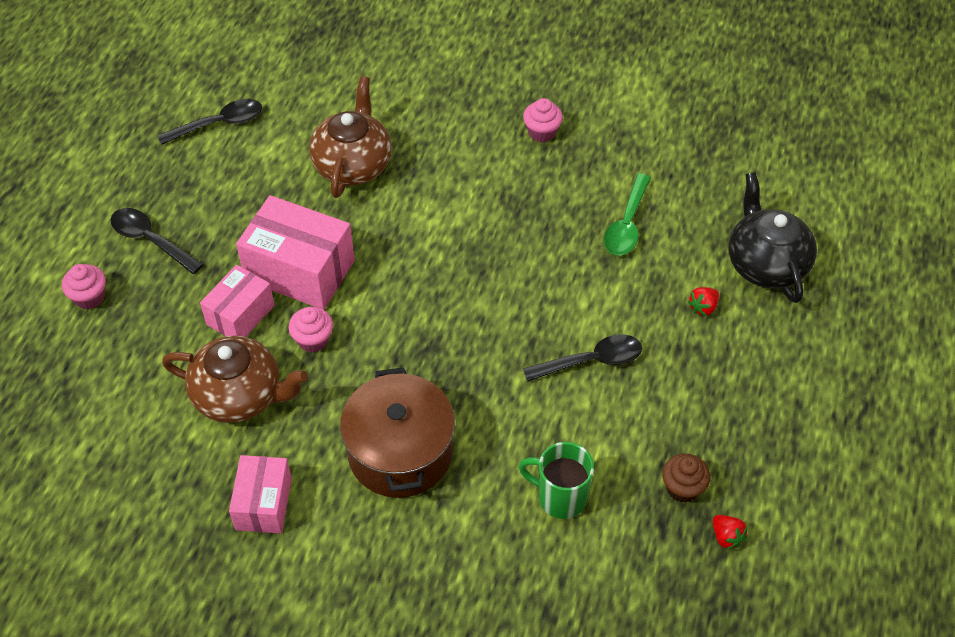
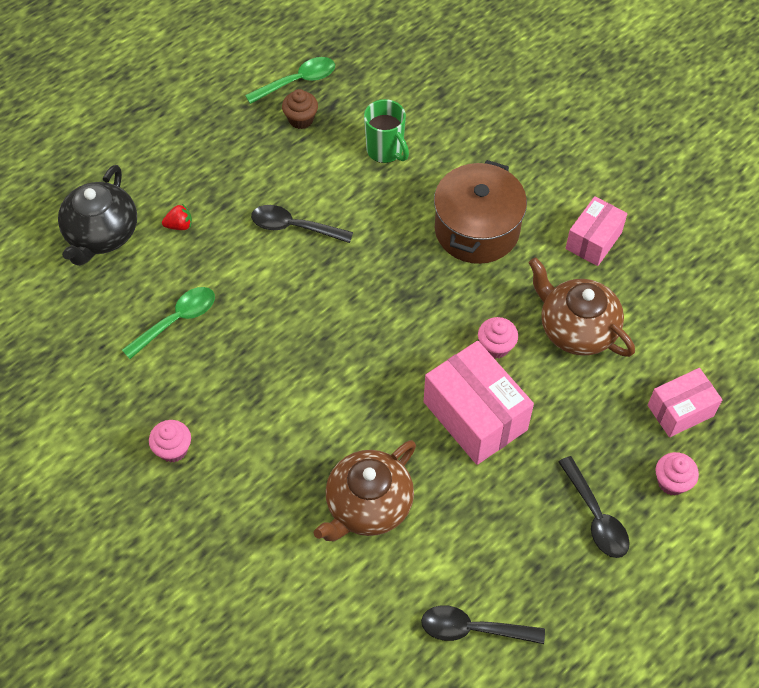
camera: 150 degrees left, 5 degrees up
pink box [200,265,275,337] -> pink box moved to [648,368,722,437]
red strawberry [713,515,748,550] -> green spoon [245,57,335,104]

